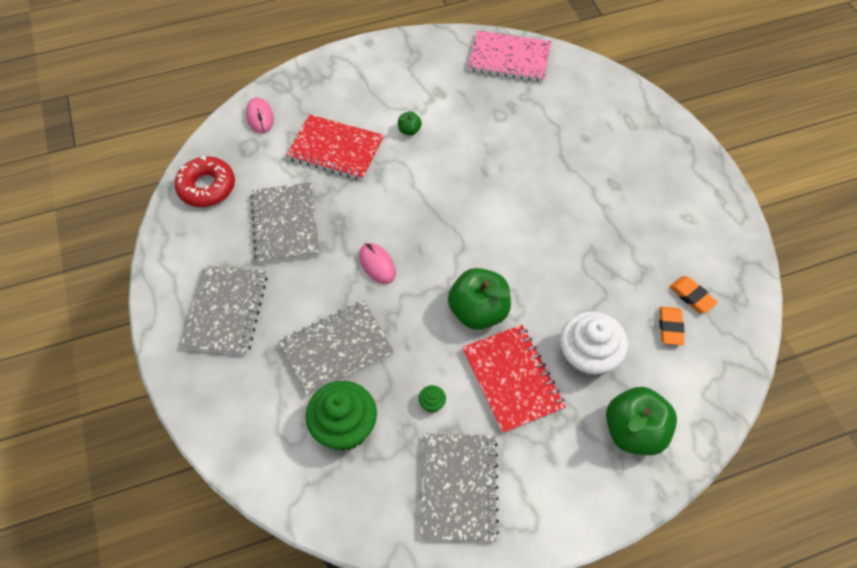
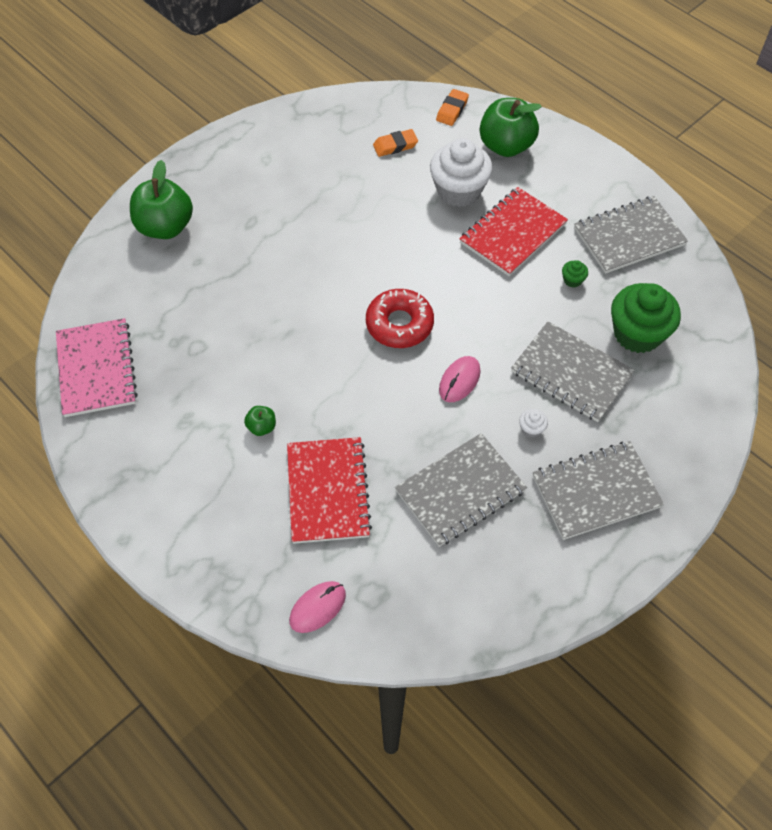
camera: 115 degrees left, 0 degrees up
red donut [174,156,235,207] -> red donut moved to [366,289,434,348]
green apple [448,268,511,330] -> green apple moved to [130,160,193,239]
orange eraser [669,276,718,313] -> orange eraser moved to [436,89,469,126]
none -> white cupcake [519,409,548,438]

